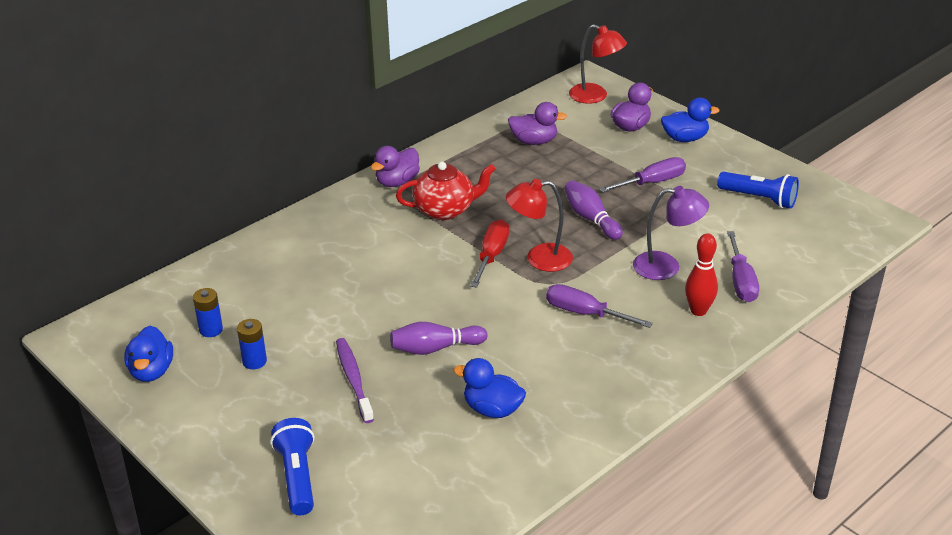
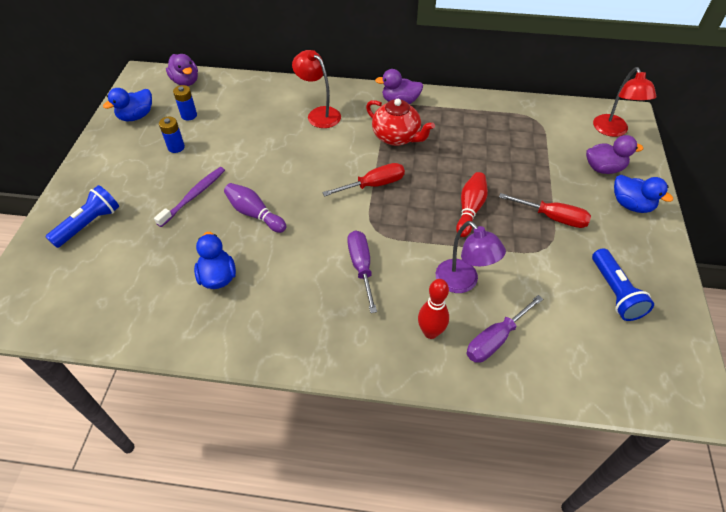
camera: 50 degrees right, 15 degrees up
red lamp [506,179,573,272] -> red lamp moved to [292,50,341,128]
purple duck [508,102,567,145] -> purple duck moved to [166,54,198,86]
purple bowling pin [564,180,623,240] -> red bowling pin [456,172,488,237]
purple screwdriver [599,157,686,193] -> red screwdriver [499,193,591,228]

